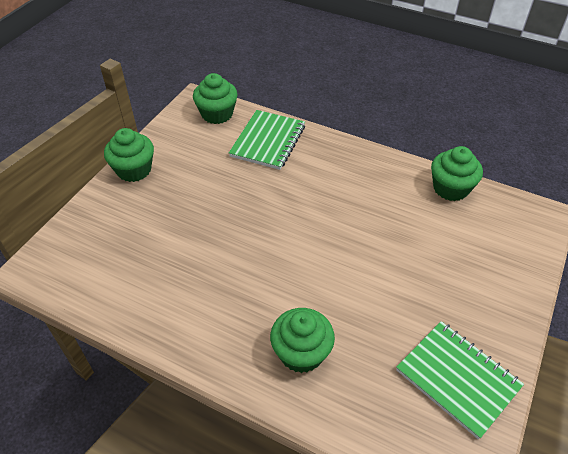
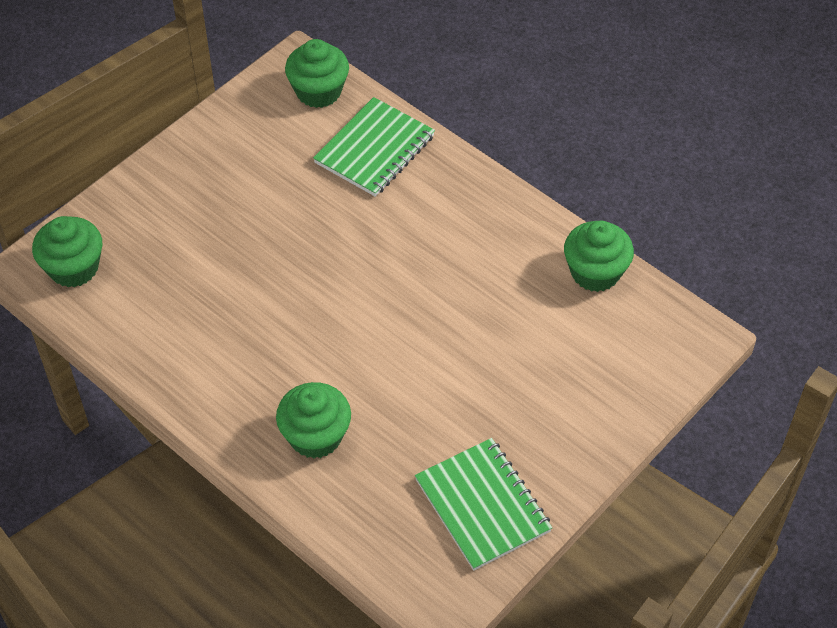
camera: 15 degrees right, 5 degrees up
green cupcake [104,128,154,182] -> green cupcake moved to [32,216,102,287]

